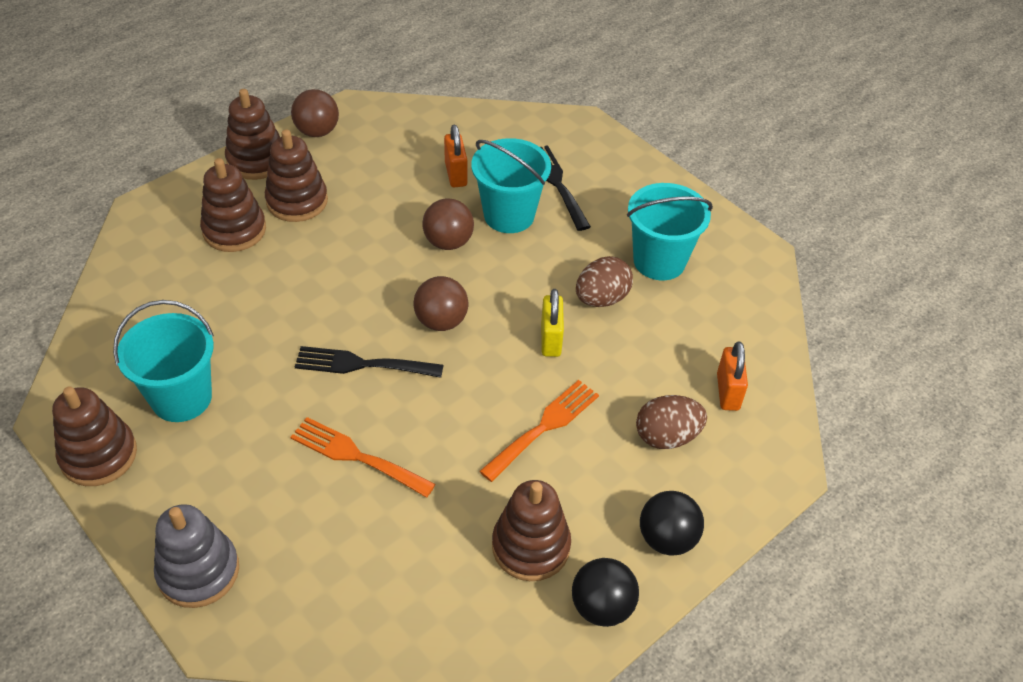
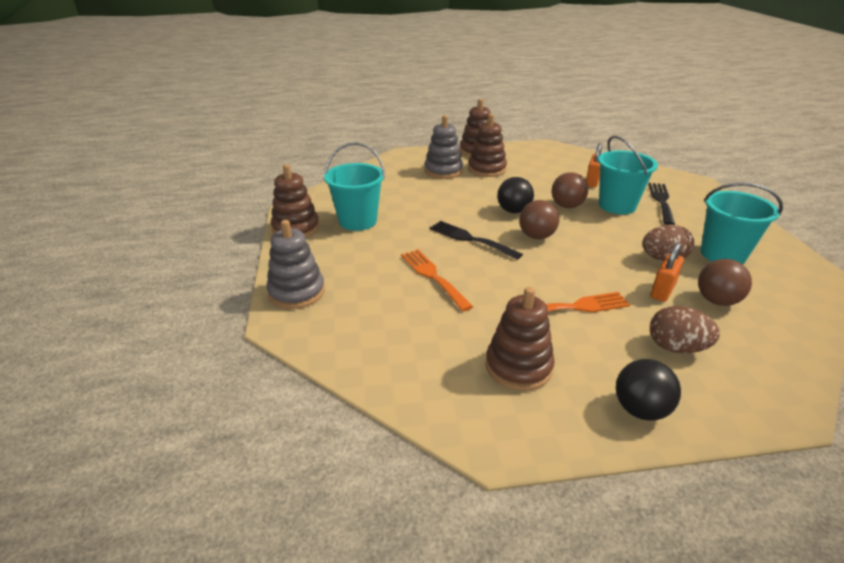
camera: 35 degrees right, 15 degrees down
brown stacking toy [200,158,266,252] -> grey stacking toy [425,115,463,179]
brown ball [291,89,339,137] -> brown ball moved to [698,259,752,306]
yellow padlock [541,289,564,357] -> none
black ball [572,558,639,627] -> black ball moved to [497,177,534,213]
orange padlock [717,342,748,411] -> orange padlock moved to [651,242,684,302]

